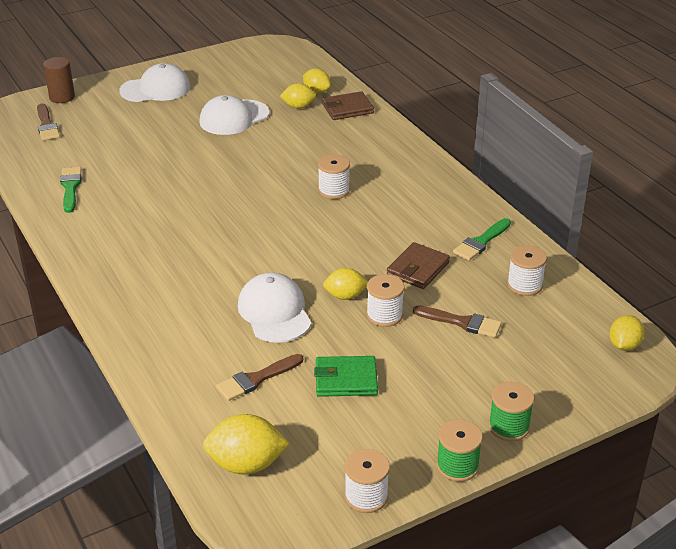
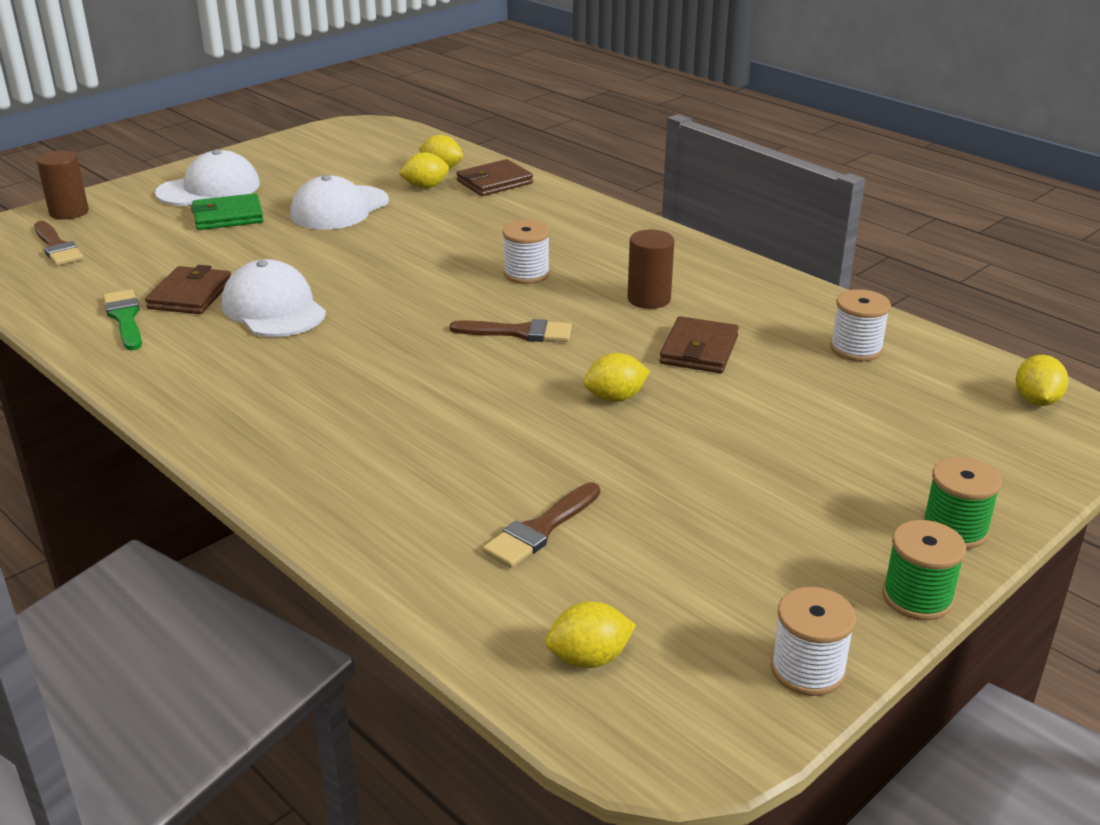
camera: 15 degrees left, 5 degrees down
yellow lemon [203,414,290,475] -> yellow lemon [546,602,636,668], size x0.64
white cap [238,273,311,343] -> white cap moved to [222,259,326,337]
green wallet [314,356,378,397] -> green wallet moved to [191,193,264,230]
white spool [366,274,404,327] -> none
brown brush [413,305,502,338] -> brown brush moved to [450,319,572,342]
green brush [453,218,511,261] -> none
none -> brown wallet [145,265,231,314]
none -> brown cylinder [628,229,674,309]

